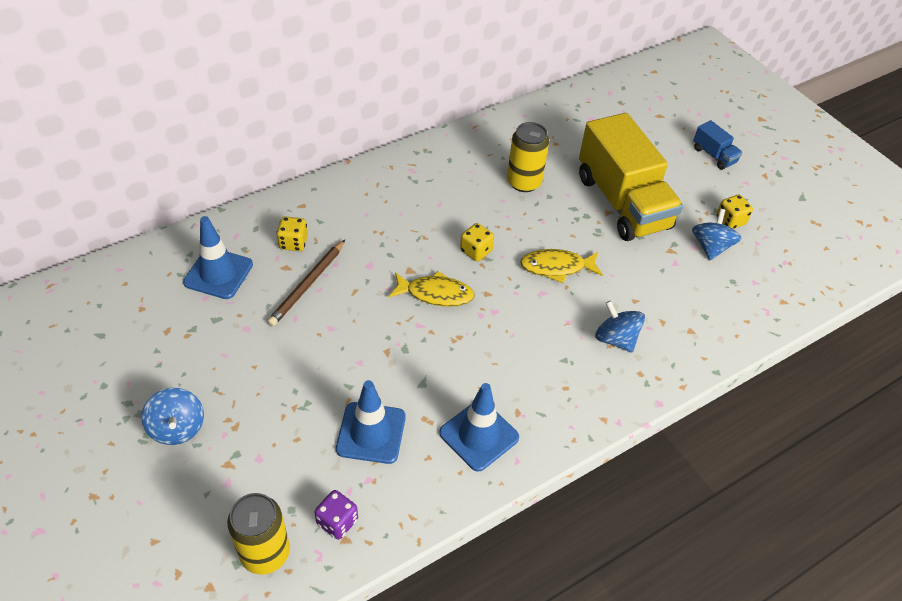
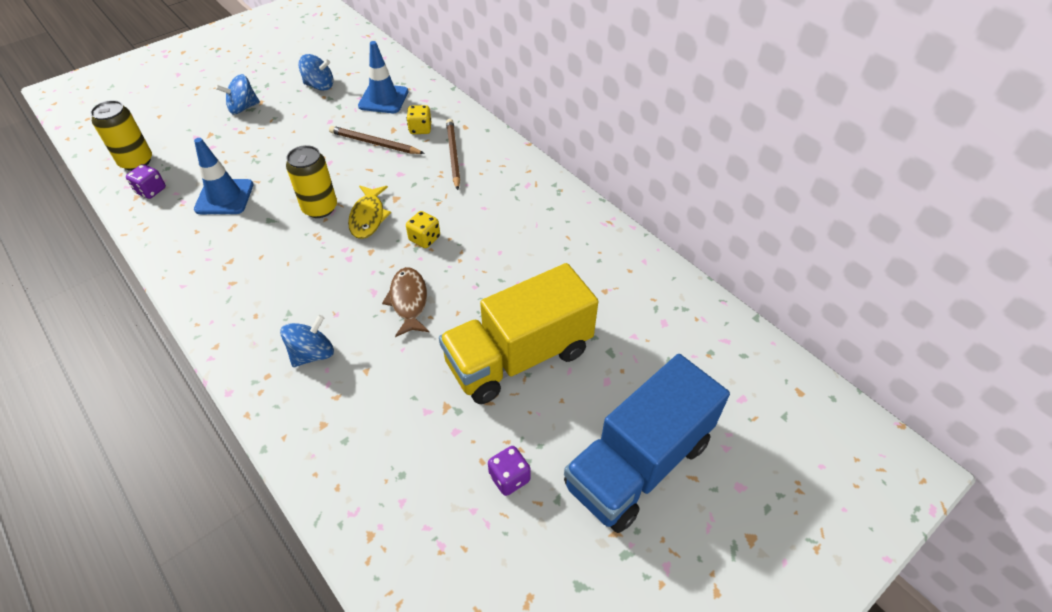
camera: 85 degrees right, 0 degrees up
blue traffic cone [439,383,519,472] -> none
yellow can [507,122,549,192] -> yellow can moved to [286,145,337,218]
yellow fish [520,249,603,283] -> brown fish [382,267,429,337]
blue spinning top [692,209,742,260] -> blue spinning top moved to [298,54,333,91]
blue truck [693,120,743,170] -> blue truck [564,354,730,533], size x2.38
yellow dice [716,195,753,229] -> purple dice [488,446,531,496]
none -> brown pencil [446,119,460,190]

